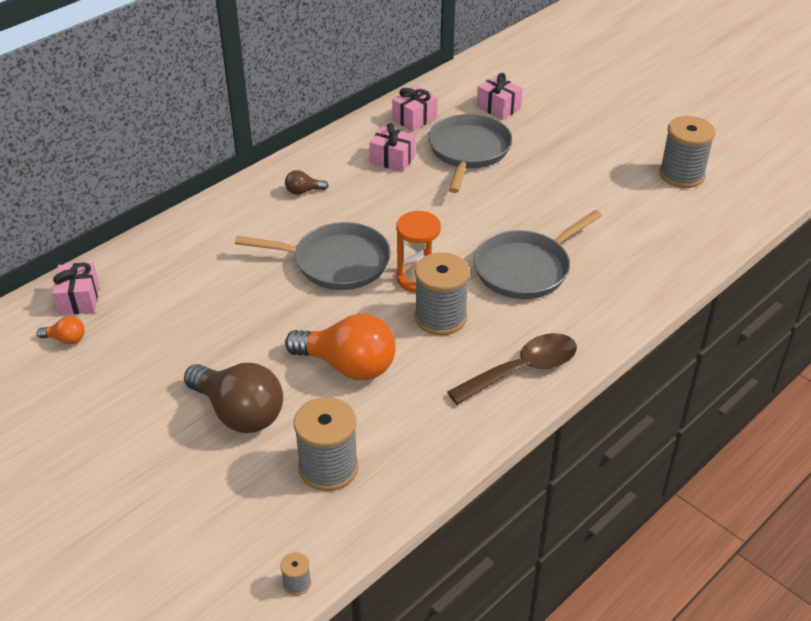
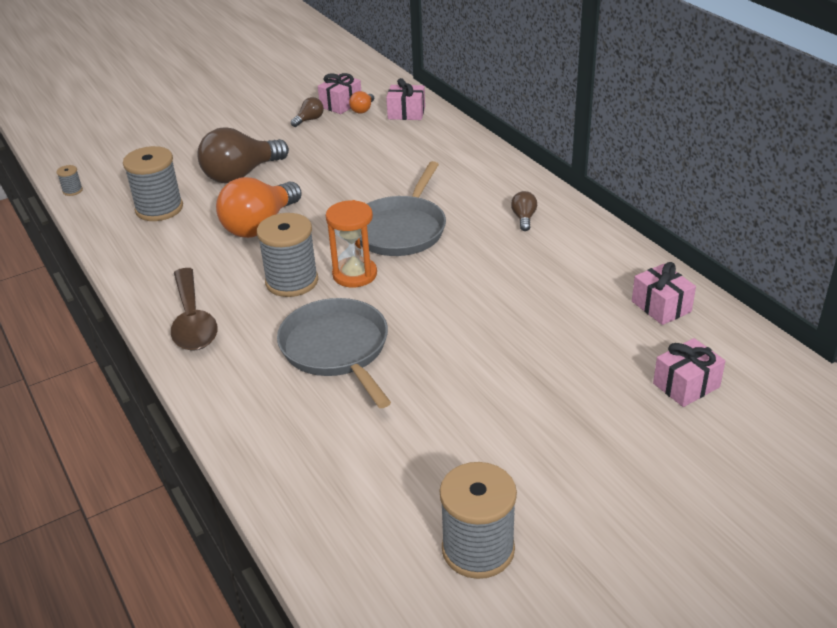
camera: 105 degrees right, 5 degrees down
pink gift [369,123,415,172] -> pink gift moved to [318,73,361,114]
grey pan [428,114,512,193] -> none
none -> brown light bulb [291,97,324,127]

